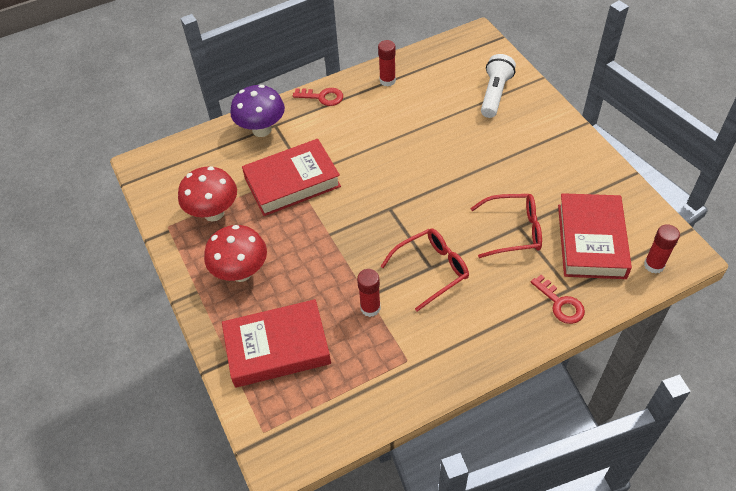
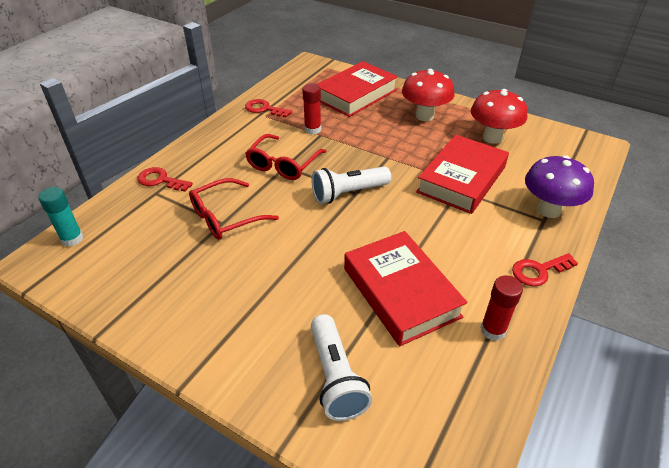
camera: 145 degrees right, 10 degrees down
red book [558,193,632,279] -> red book moved to [344,231,467,346]
red glue stick [644,224,680,274] -> turquoise glue stick [38,187,83,247]
none -> red key [245,99,292,118]
none -> white flashlight [312,167,391,204]

